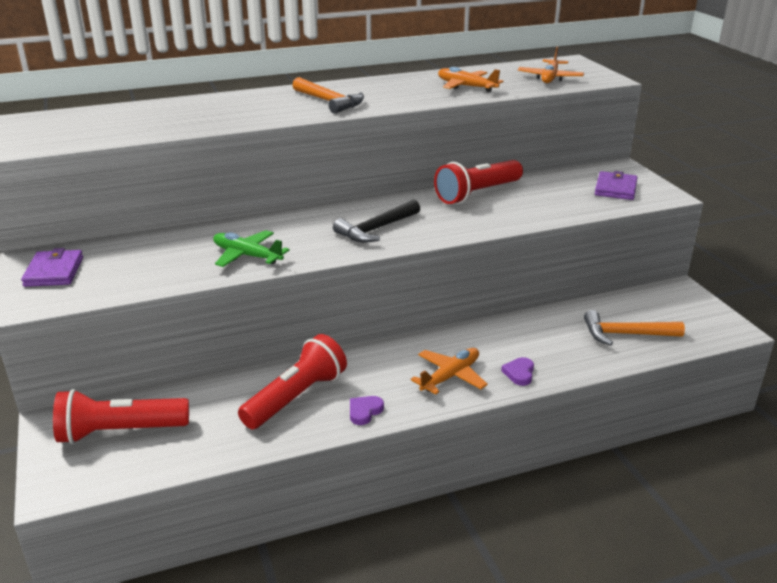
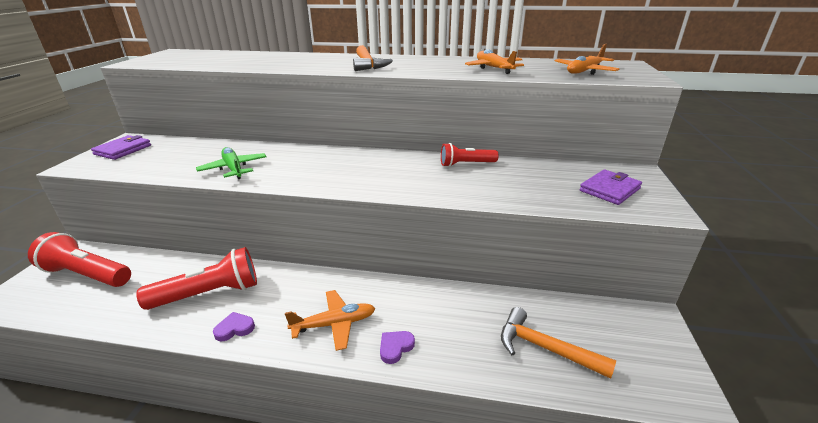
camera: 30 degrees right, 0 degrees up
black hammer [333,199,420,243] -> none
red flashlight [434,160,523,204] -> red flashlight [441,143,499,167], size x0.61

